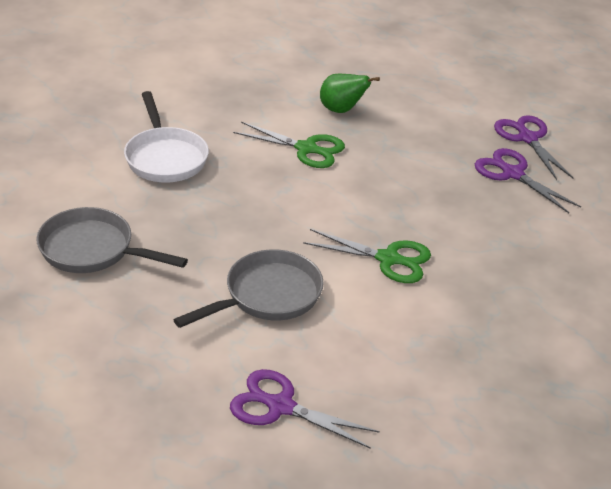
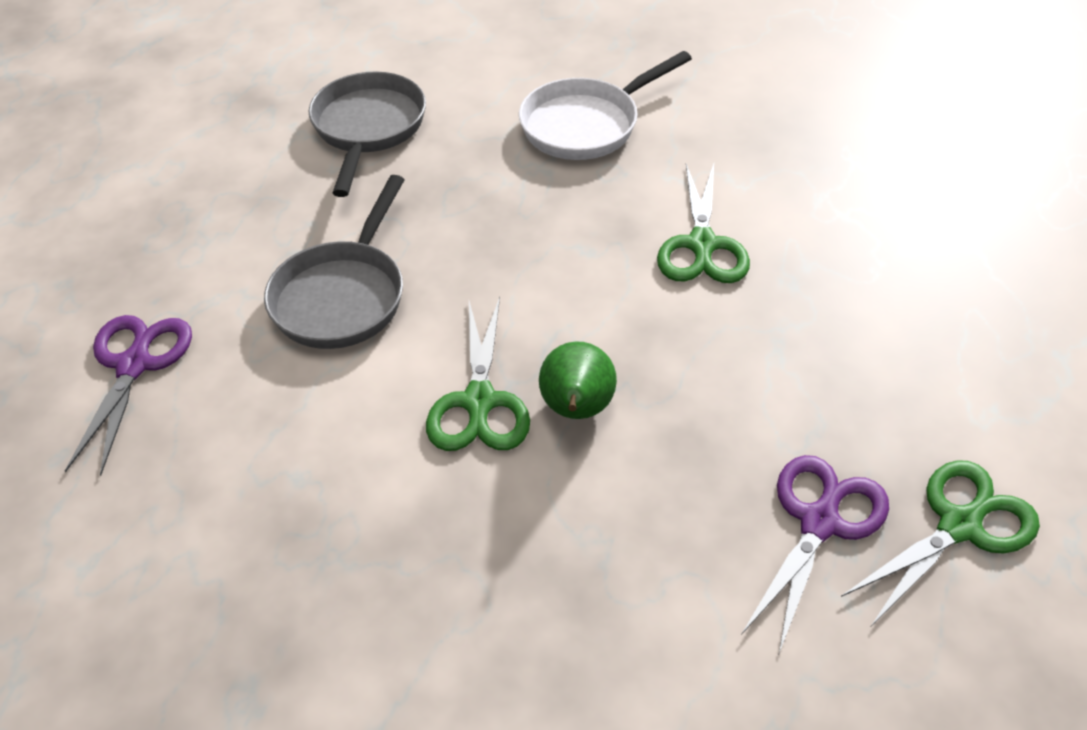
camera: 75 degrees right, 10 degrees up
grey pan [173,249,324,328] -> grey pan turned 75 degrees clockwise [264,175,405,349]
green pear [320,74,380,113] -> green pear moved to [539,341,617,419]
purple scissors [494,115,573,180] -> green scissors [841,460,1040,626]

